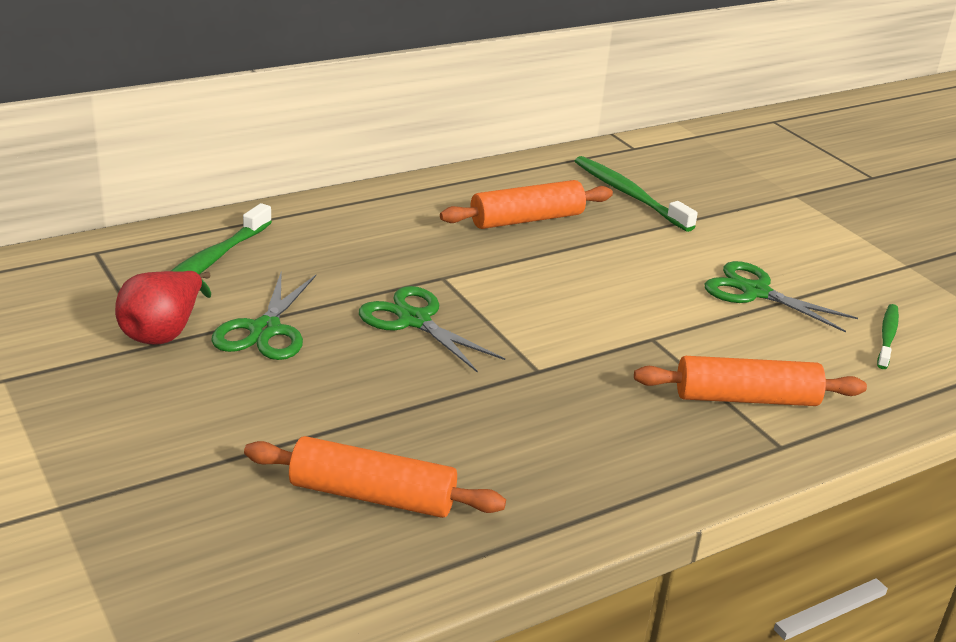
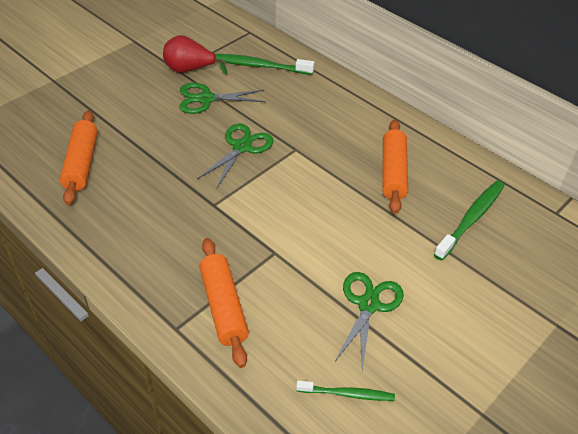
camera: 75 degrees right, 15 degrees up
orange rolling pin [440,180,613,229] -> orange rolling pin turned 45 degrees clockwise [382,120,408,214]

